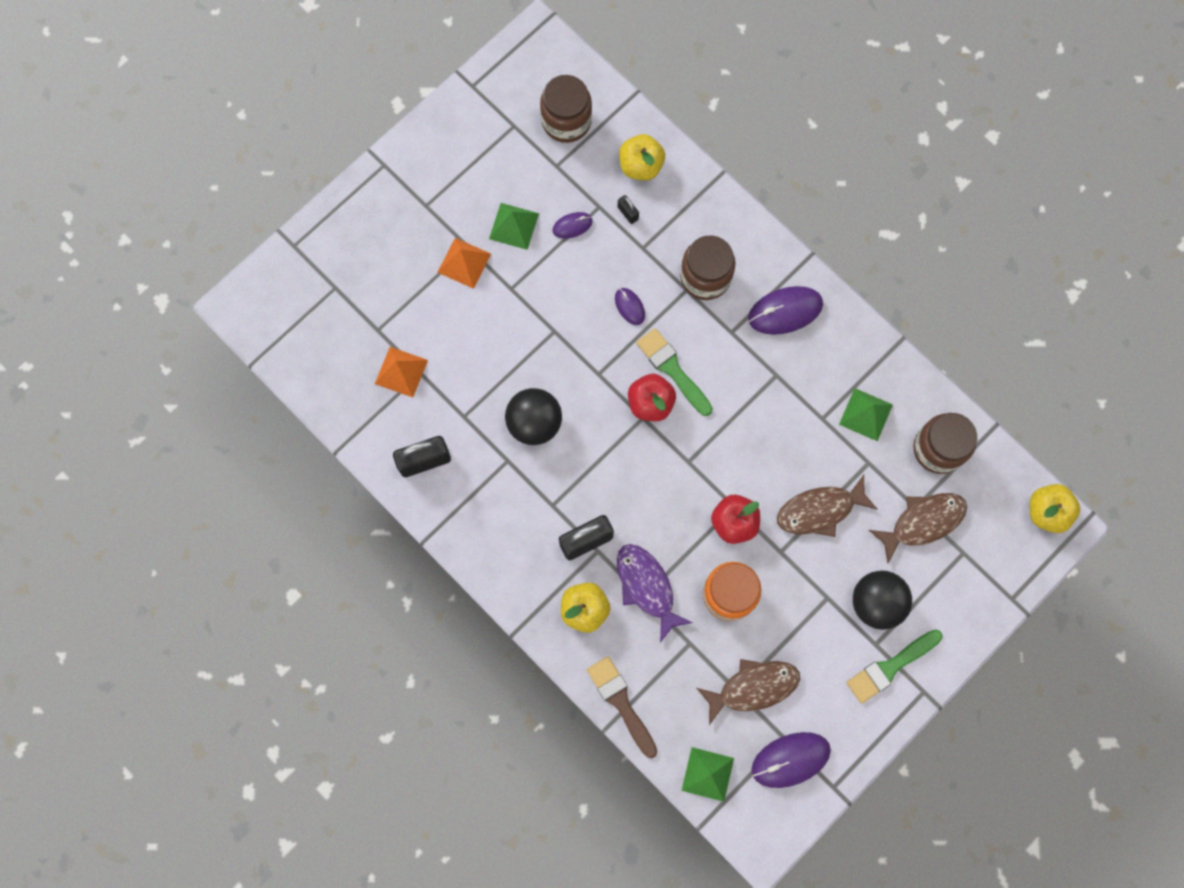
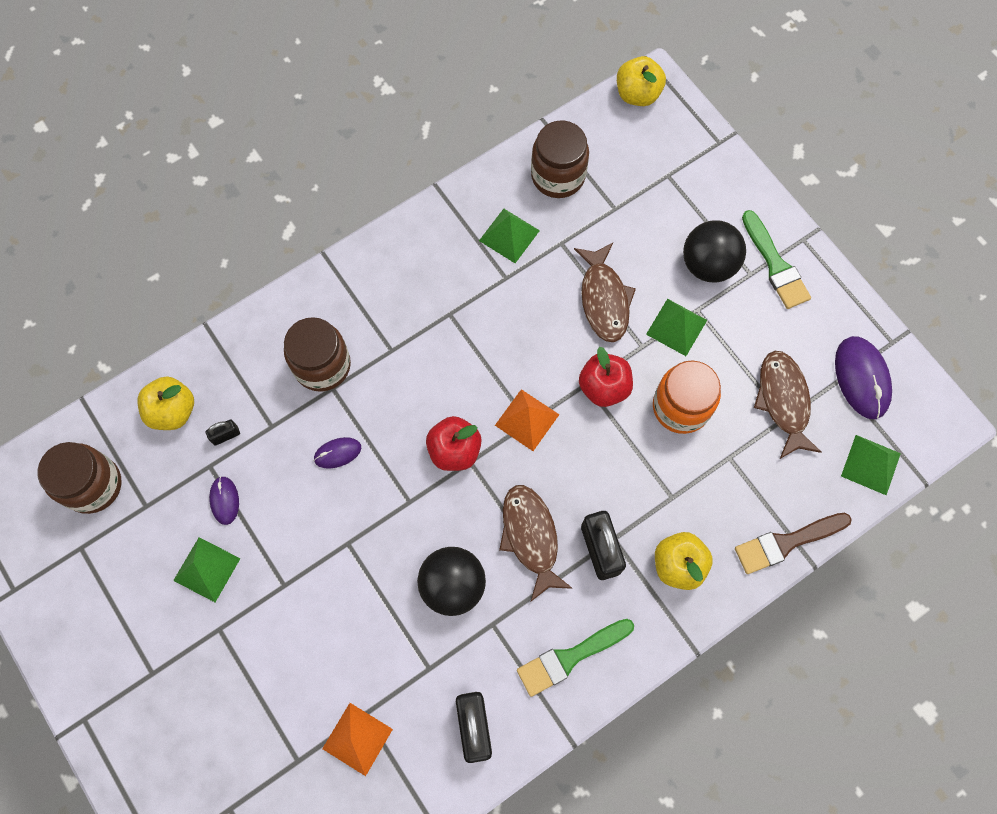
camera: 80 degrees left, 5 degrees down
orange pyramid [437,238,491,289] -> orange pyramid moved to [495,389,560,451]
purple fish [617,544,693,643] -> none
green brush [636,328,713,416] -> green brush moved to [517,619,634,697]
purple mouse [748,286,823,335] -> none
brown fish [869,493,967,563] -> brown fish moved to [499,485,573,601]
none -> green pyramid [646,299,707,356]

